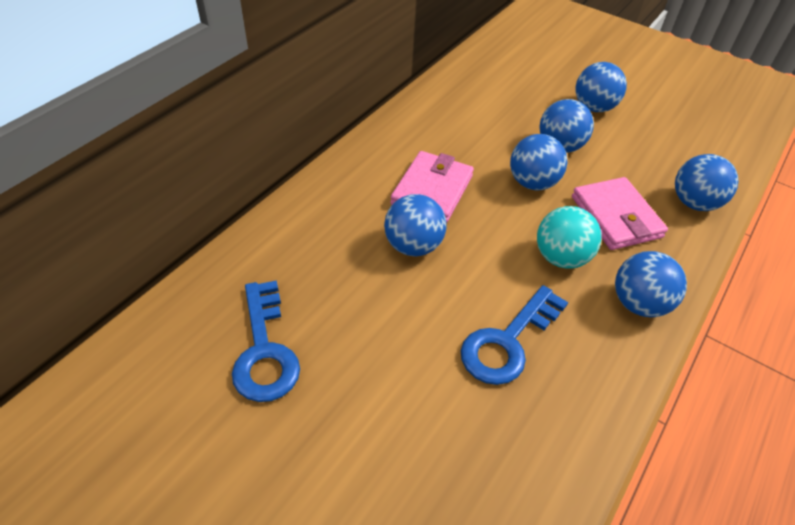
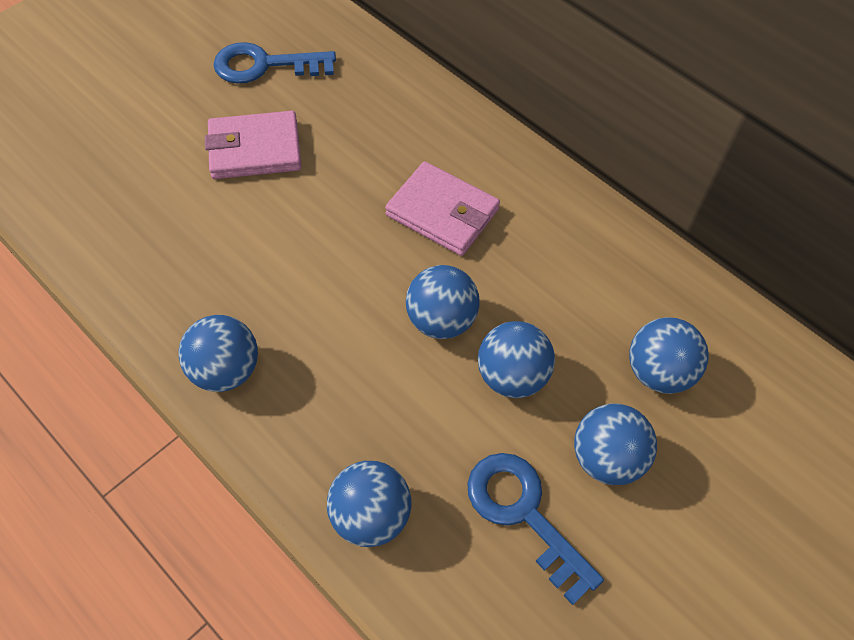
camera: 100 degrees right, 10 degrees up
blue ball [384,194,446,256] -> blue ball moved to [629,317,709,394]
blue key [461,285,568,385] -> blue key moved to [467,453,604,605]
turquoise ball [537,206,602,269] -> none
pink wallet [572,177,668,250] -> pink wallet moved to [205,111,302,179]

